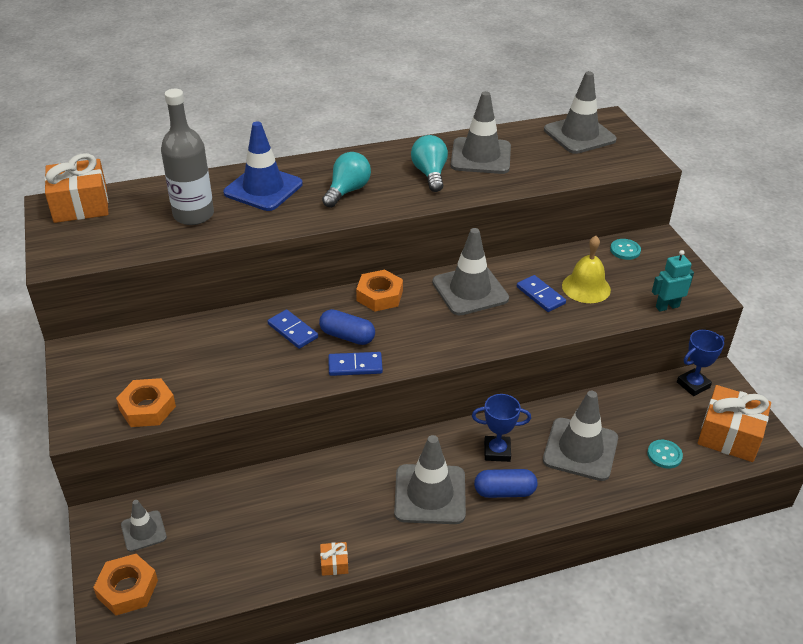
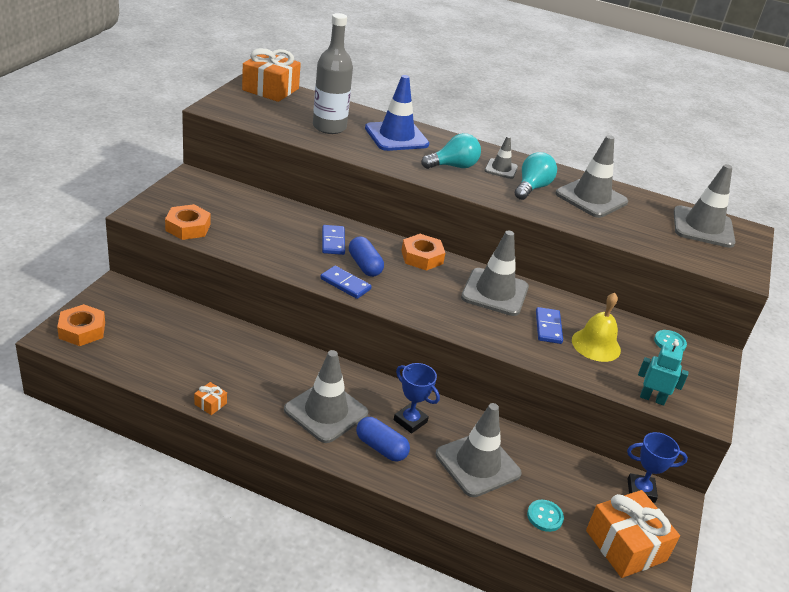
camera: 35 degrees right, 5 degrees down
grey traffic cone [121,500,167,552] -> grey traffic cone moved to [485,136,518,179]

